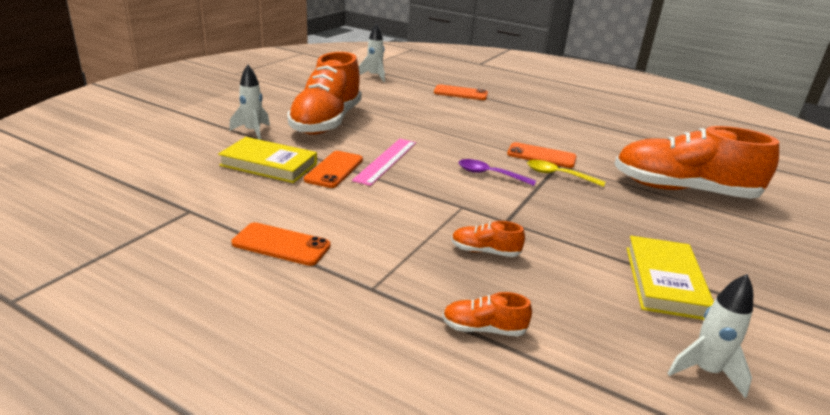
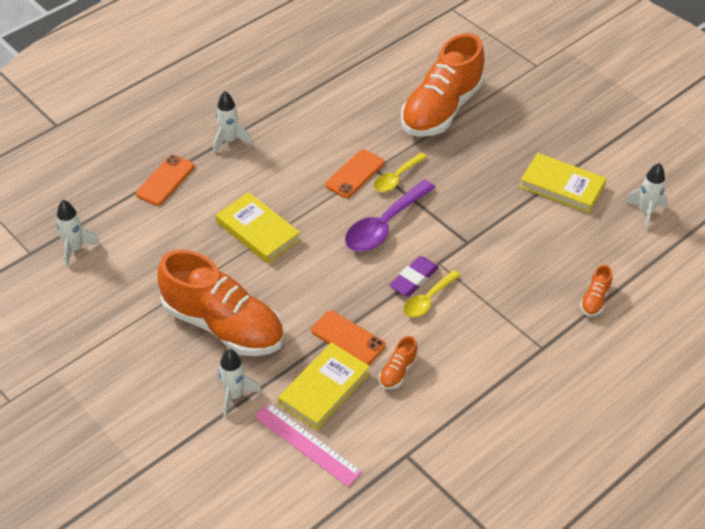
camera: 70 degrees left, 20 degrees up
orange phone [232,222,331,266] -> none
pink ruler [352,139,416,186] -> pink ruler moved to [254,403,362,487]
orange shoe [451,221,525,257] -> orange shoe moved to [379,336,418,390]
purple spoon [458,159,536,186] -> purple spoon [345,180,436,252], size x1.67
none -> white rocket [213,91,252,154]
none -> yellow book [216,192,300,264]
none -> purple eraser [389,256,439,297]
none -> yellow spoon [404,270,461,318]

